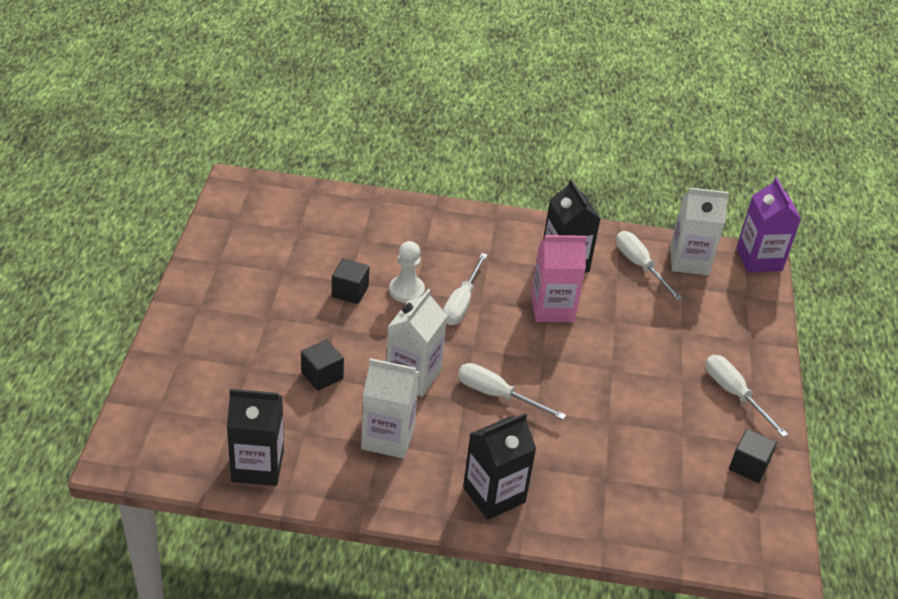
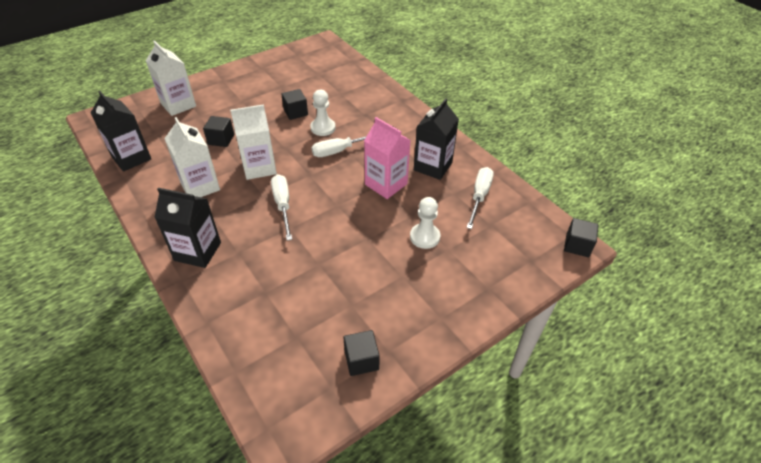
camera: 50 degrees right, 5 degrees up
white carton [670,188,729,275] -> white carton moved to [146,41,196,116]
white screwdriver [705,355,788,437] -> none
purple carton [736,177,801,272] -> black cube [564,218,599,257]
none -> white pawn [410,197,440,249]

